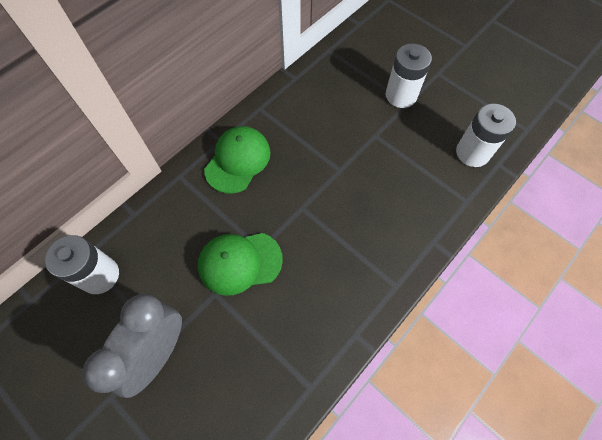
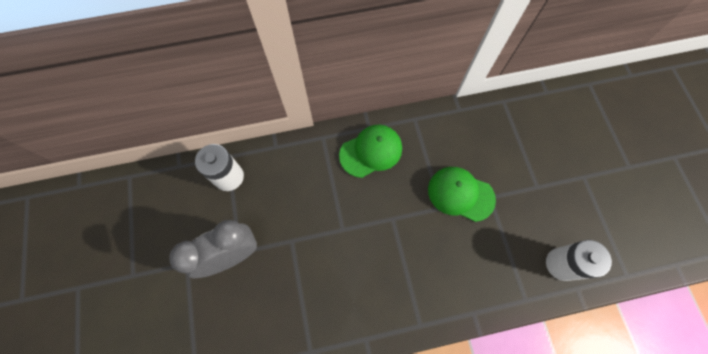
camera: 35 degrees right, 5 degrees up
green cap [198,233,283,296] -> green cap moved to [428,167,496,222]
white battery [386,43,432,108] -> none

